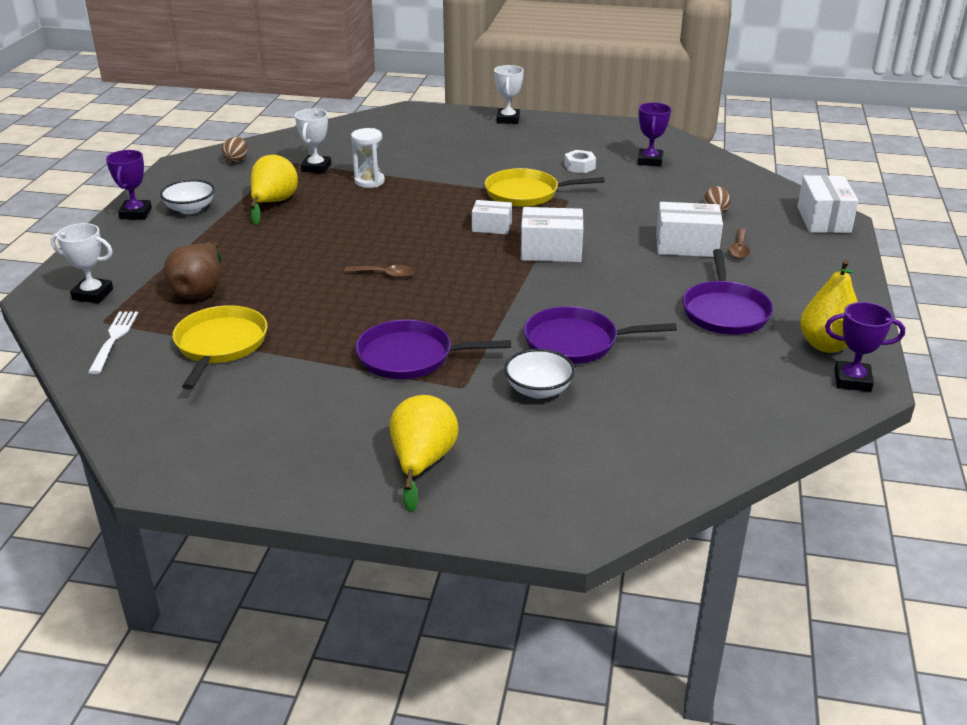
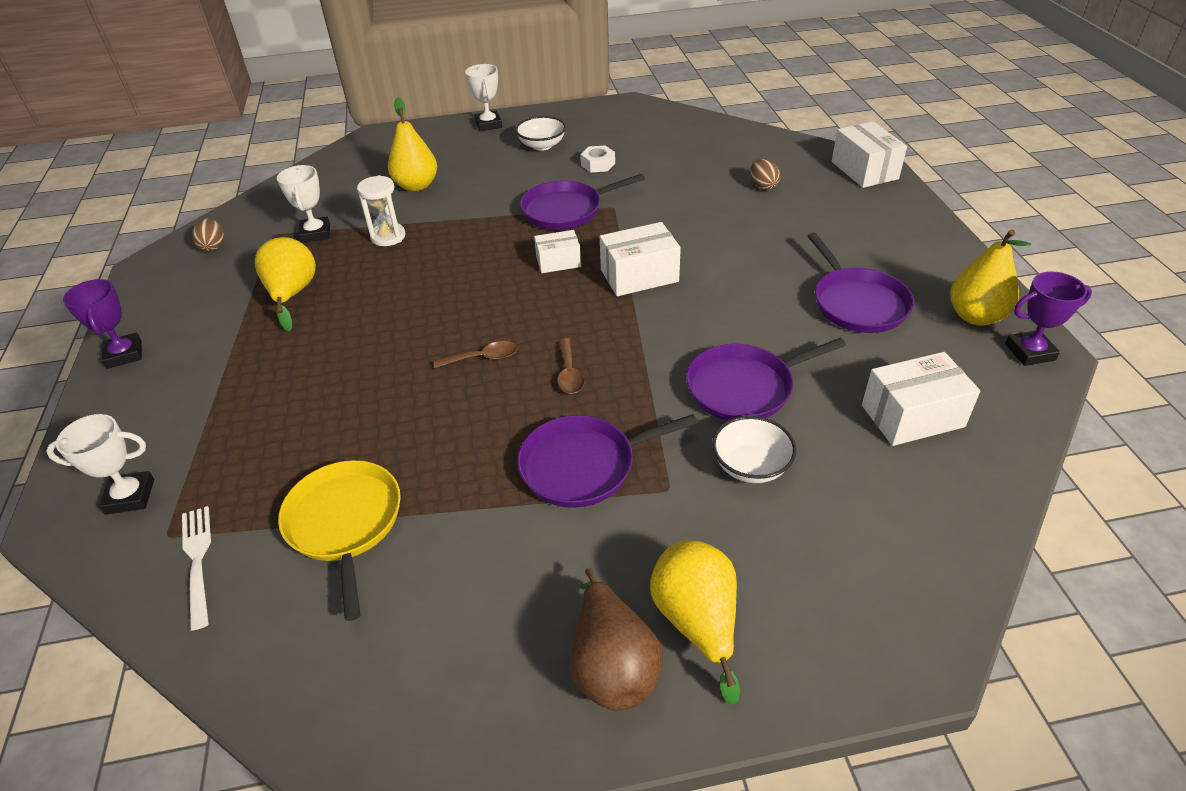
camera: 20 degrees left, 10 degrees up
white bowl [160,180,215,214] -> white bowl moved to [515,116,566,151]
brown pear [164,242,221,299] -> brown pear moved to [570,568,663,710]
yellow pan [485,168,605,207] -> purple pan [520,174,645,230]
purple trophy [638,102,671,167] -> none
white box [656,202,723,257] -> white box moved to [862,352,980,446]
brown spoon [728,228,750,259] -> brown spoon moved to [557,338,585,394]
none -> yellow pear [388,98,437,191]

